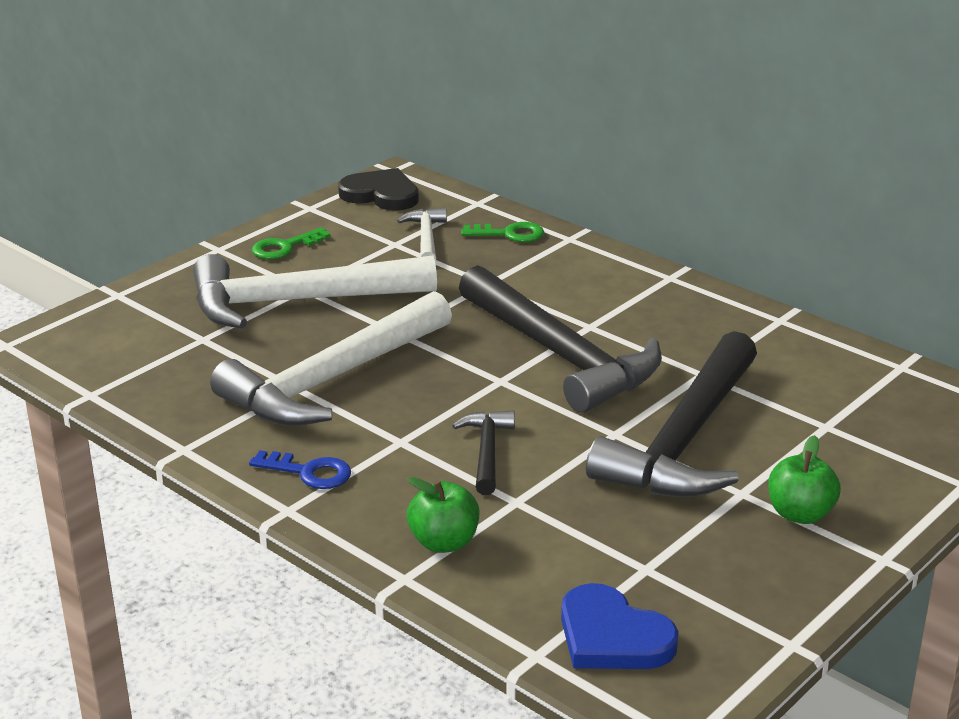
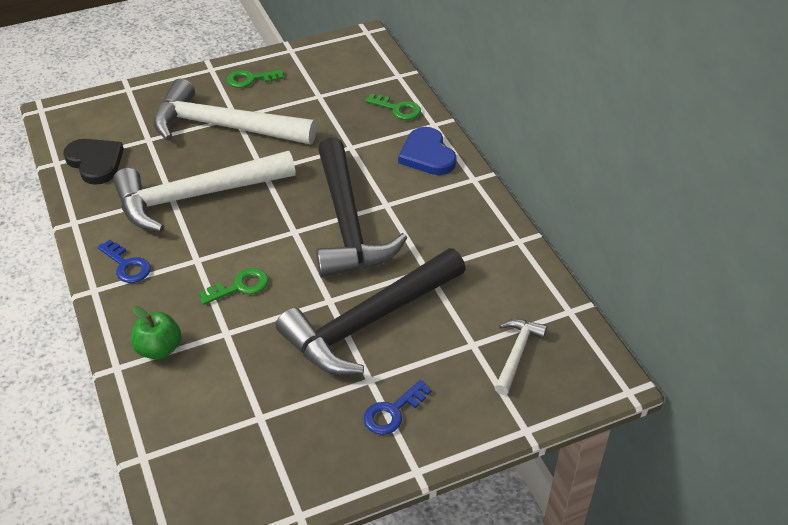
camera: 25 degrees right, 15 degrees up
black heart [338,168,419,211] -> black heart moved to [63,139,124,185]
white hammer [397,207,447,261] -> white hammer moved to [495,319,547,395]
black hammer [452,410,515,495] -> green key [199,268,269,305]
blue heart [561,583,678,669] -> blue heart moved to [398,127,457,175]
green apple [768,435,841,524] -> blue key [363,380,431,435]

